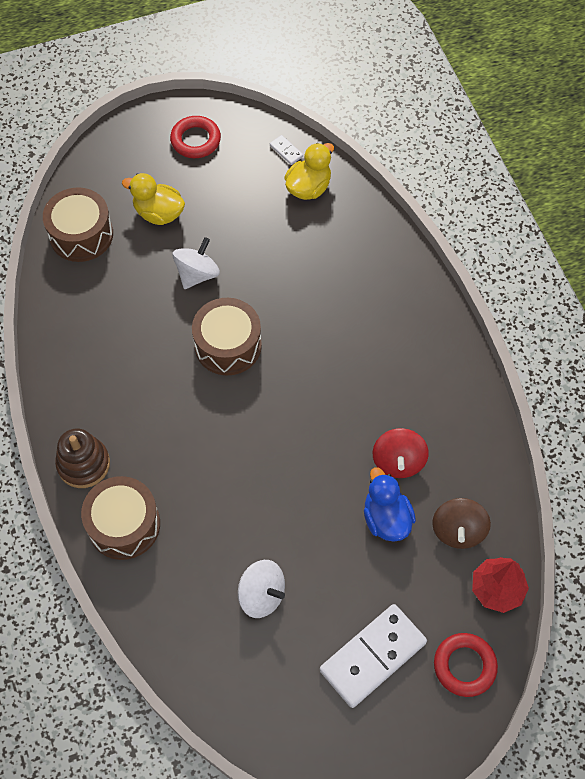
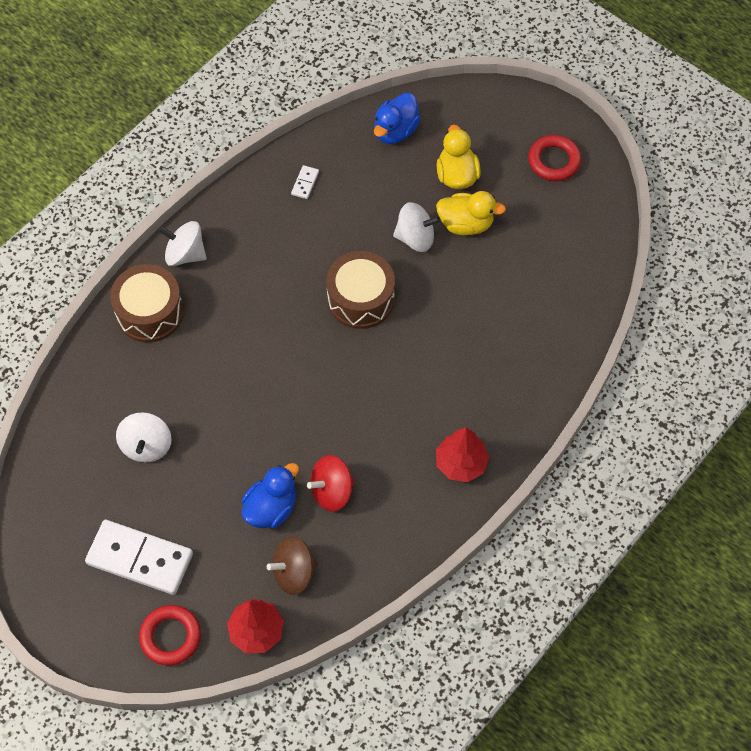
camera: 60 degrees right, 0 degrees up
brown drum [43,187,113,262] -> blue duck [374,93,421,144]
brown stacking toy [55,429,110,488] -> white spinning top [158,221,206,266]
white domino [270,135,303,165] -> white domino moved to [291,165,319,199]
yellow duck [284,143,334,200] -> yellow duck moved to [436,191,506,235]
none -> red tree [436,427,489,482]

